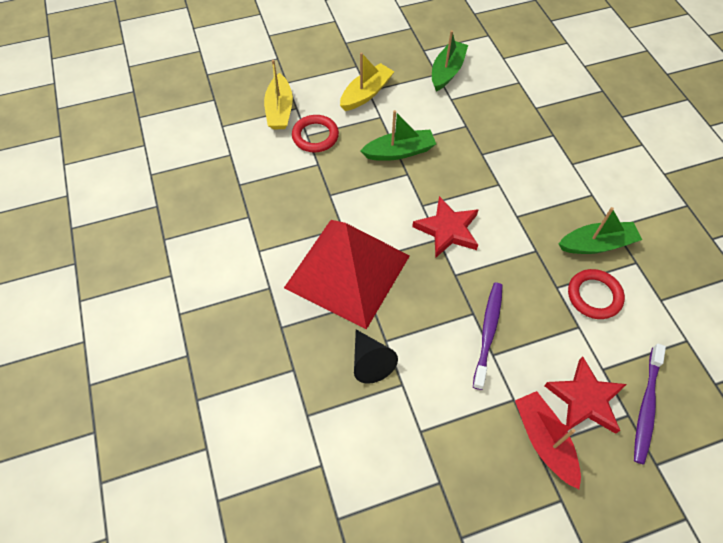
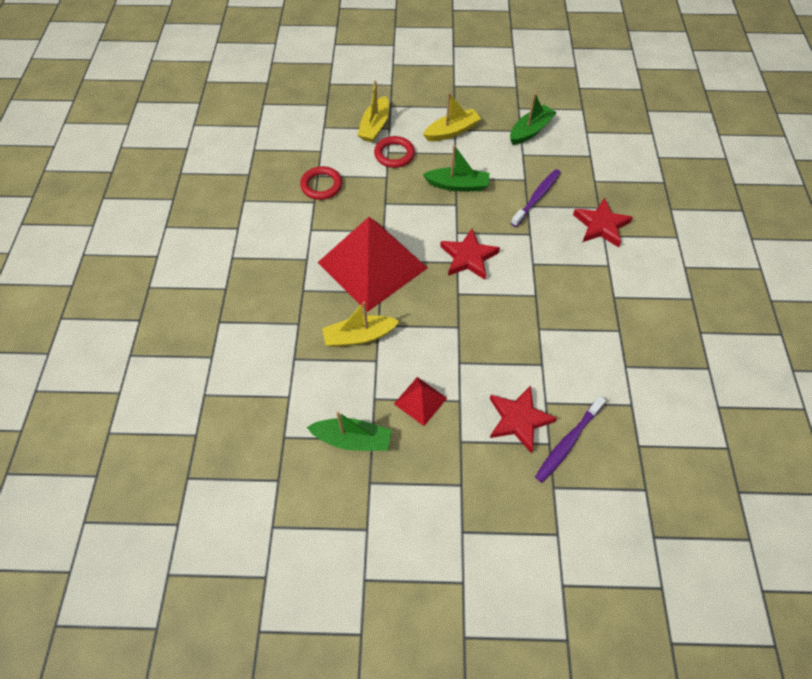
camera: 20 degrees right, 0 degrees up
black cone [354,330,398,384] -> yellow boat [322,301,400,347]
purple toothbrush [473,283,503,390] -> purple toothbrush moved to [511,169,561,227]
red boat [515,391,581,489] -> none
green boat [559,207,642,254] -> green boat moved to [307,411,392,451]
red ring [568,269,625,319] -> red ring moved to [300,166,342,200]
none -> red pyramid [394,377,447,426]
none -> red star [573,197,633,247]

